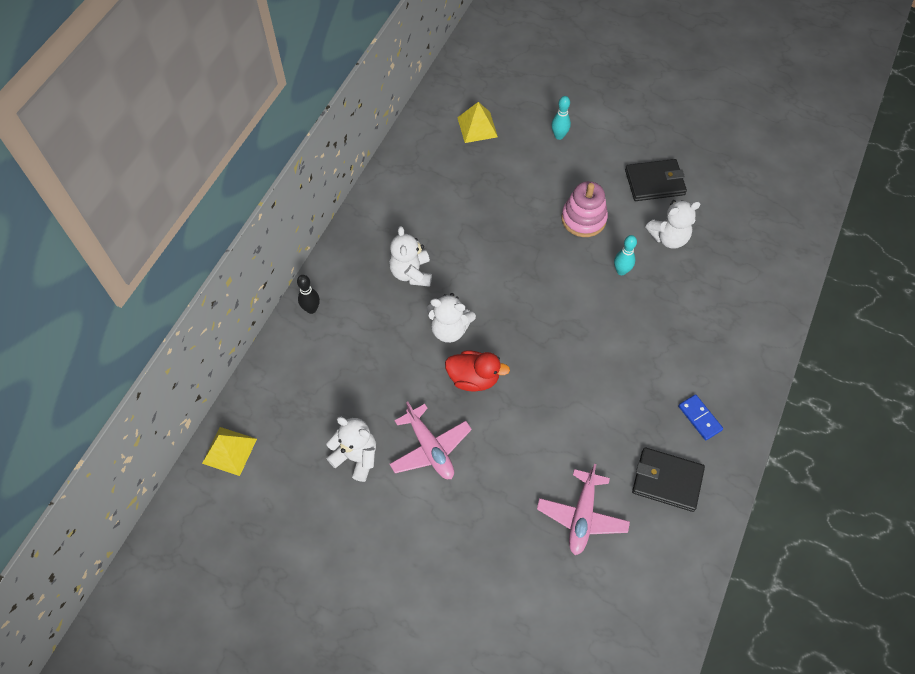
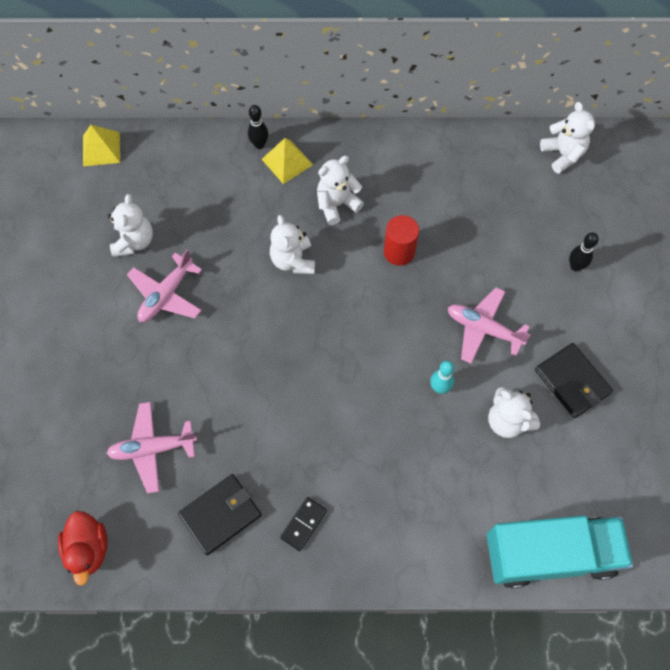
camera: 65 degrees right, 5 degrees up
red duck [445,351,510,392] -> red duck moved to [58,511,108,586]
yellow pyramid [457,102,498,143] -> yellow pyramid moved to [262,138,313,184]
turquoise bowling pin [551,96,571,140] -> black bowling pin [569,232,599,271]
pink stacking toy [561,181,608,237] -> pink plane [448,287,531,364]
black wallet [632,447,705,512] -> black wallet turned 60 degrees clockwise [178,474,262,555]
blue domino [678,394,723,440] -> black domino [280,497,327,551]
none -> red cylinder [384,215,419,266]
none -> turquoise truck [487,515,633,588]
none -> white teddy bear [540,102,595,174]

